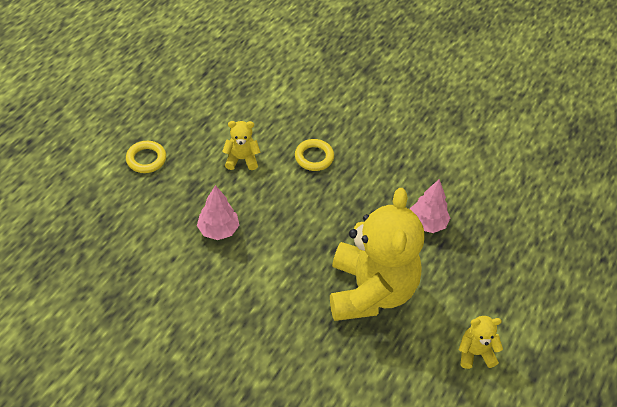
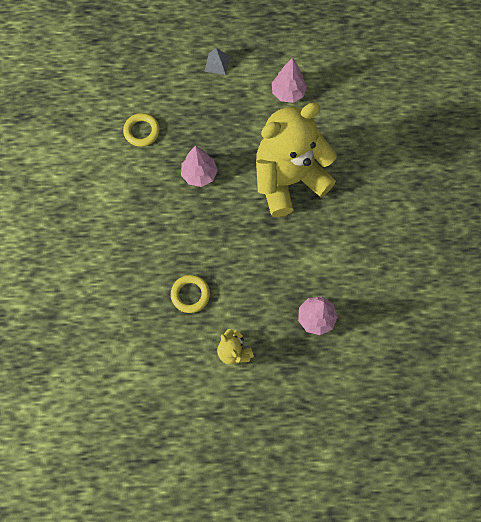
camera: 120 degrees left, 20 degrees up
yellow ring [126,141,166,173] -> yellow ring moved to [123,113,160,147]
yellow teddy bear [459,316,503,369] -> pink tree [272,58,307,103]
none -> grey pyramid [204,48,230,75]

